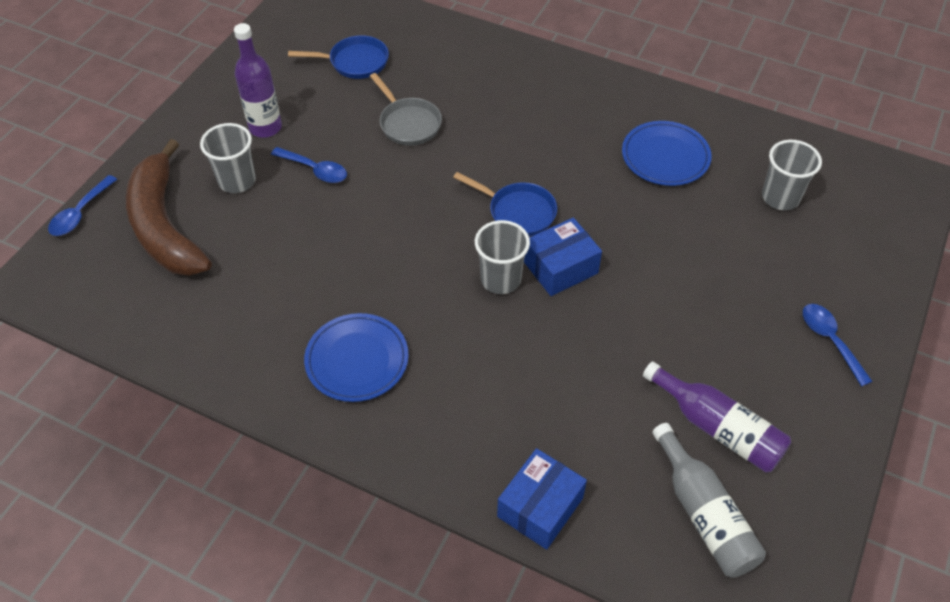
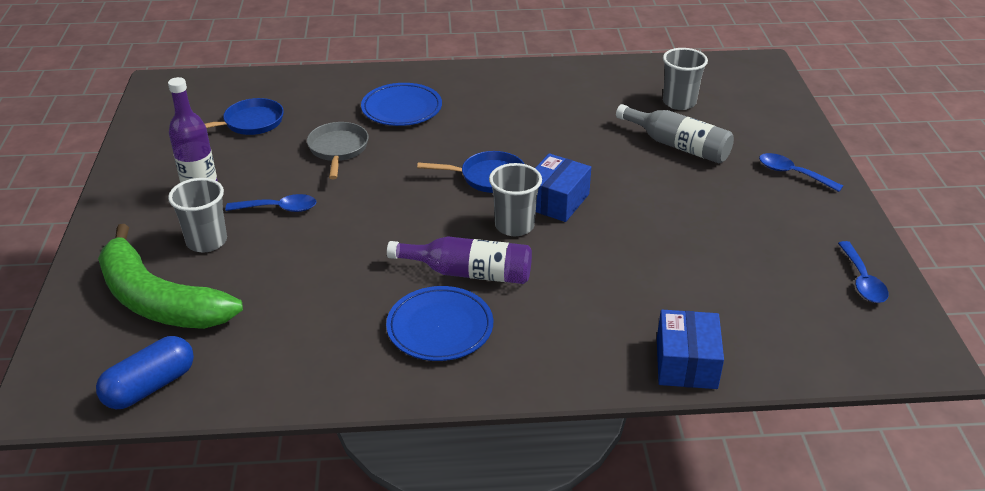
camera: 30 degrees left, 15 degrees down
blue spoon [48,175,117,236] -> blue spoon moved to [838,241,889,303]
brown banana [126,139,212,276] -> green banana [98,224,243,329]
grey pan [370,73,442,146] -> grey pan turned 120 degrees counterclockwise [307,122,369,179]
blue plate [622,121,712,186] -> blue plate moved to [361,83,442,126]
purple bottle [643,361,791,473] -> purple bottle moved to [387,237,532,284]
grey bottle [652,423,766,578] -> grey bottle moved to [616,104,734,163]
none -> blue capsule [96,336,194,409]

